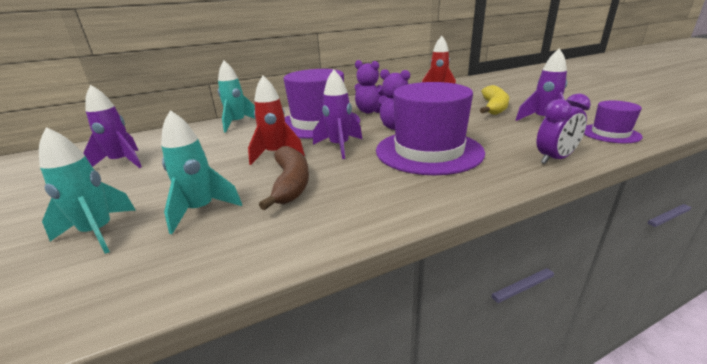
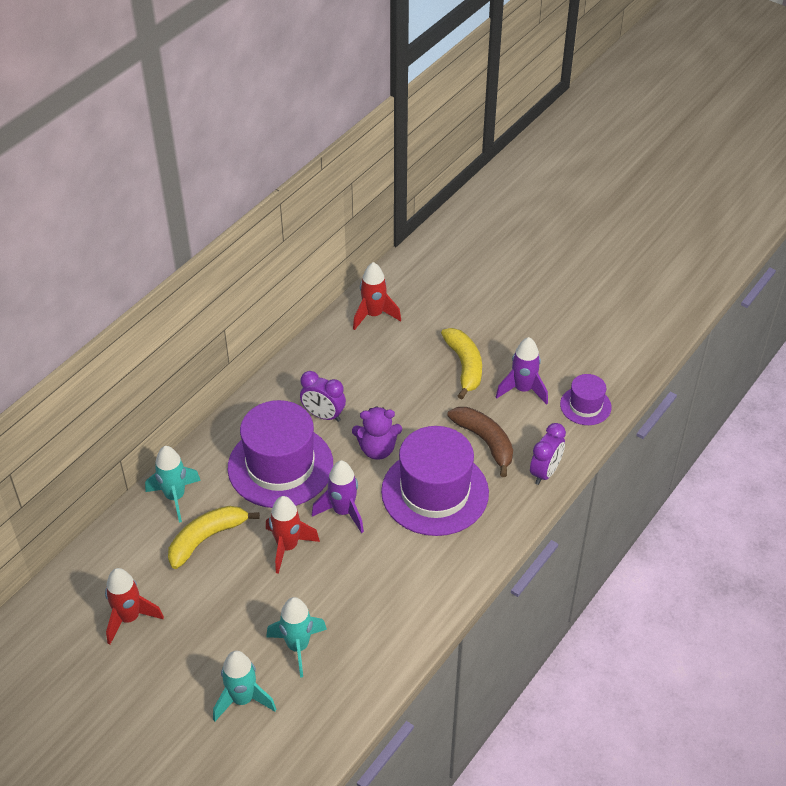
camera: 30 degrees left, 20 degrees up
purple rocket [83,85,142,168] -> red rocket [105,568,164,645]
brown banana [259,146,309,210] -> brown banana moved to [447,407,513,477]
purple teddy bear [355,60,386,113] -> purple clock [300,371,346,422]
none -> yellow banana [168,506,260,569]

